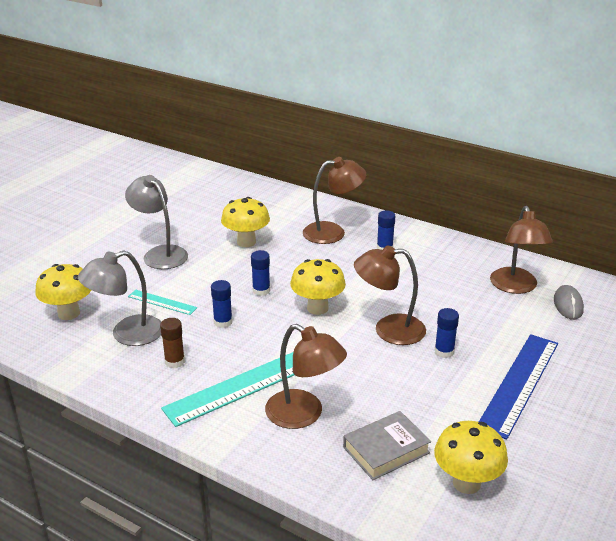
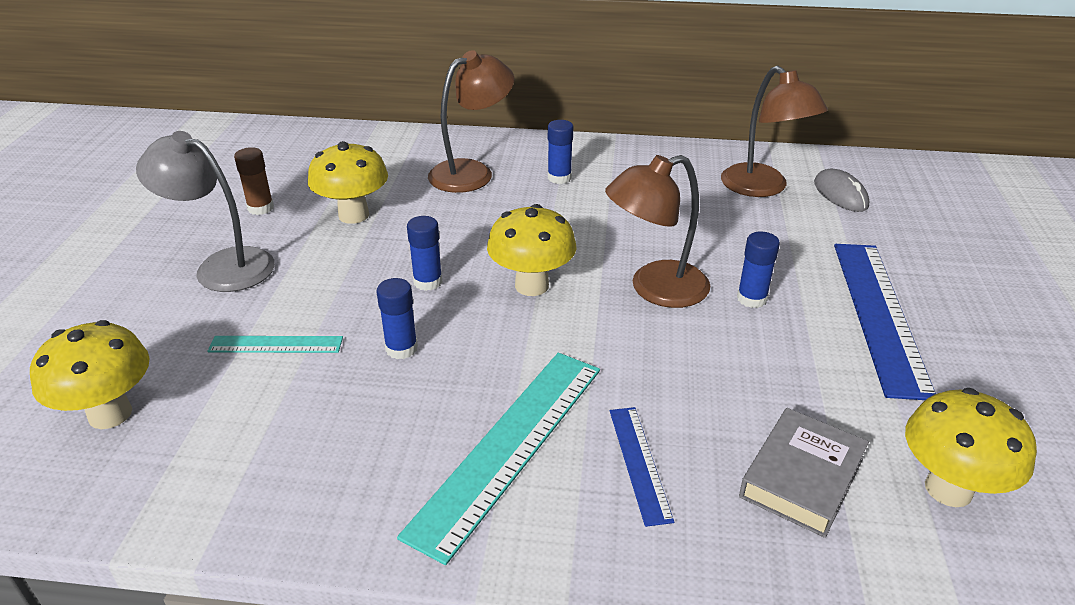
camera: 25 degrees left, 5 degrees up
grey lamp [78,250,161,346] -> none
brown glue stick [160,318,185,368] -> brown glue stick moved to [234,147,274,215]
brown lamp [265,324,347,429] -> blue ruler [610,407,674,527]

